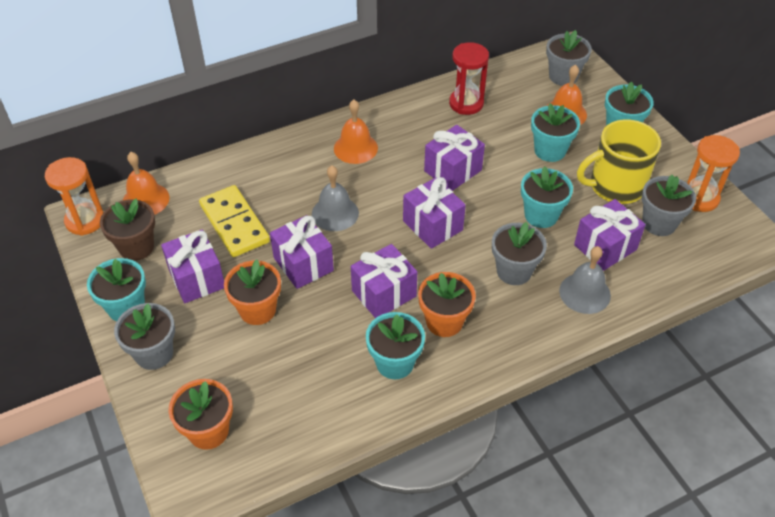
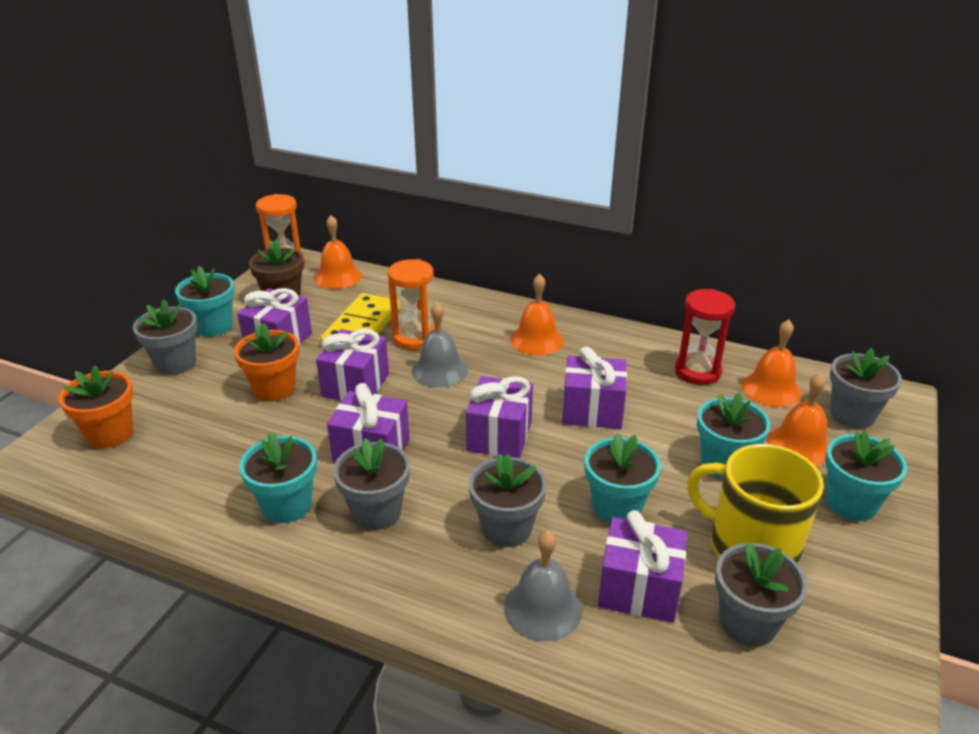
camera: 50 degrees right, 15 degrees down
orange flower pot [418,272,476,337] -> grey flower pot [333,438,410,530]
orange hourglass [687,135,740,212] -> orange hourglass moved to [388,259,435,350]
none -> orange bell [742,319,802,407]

